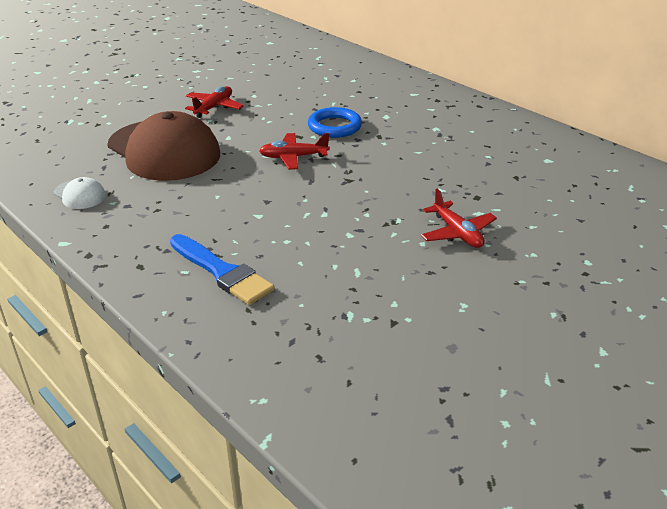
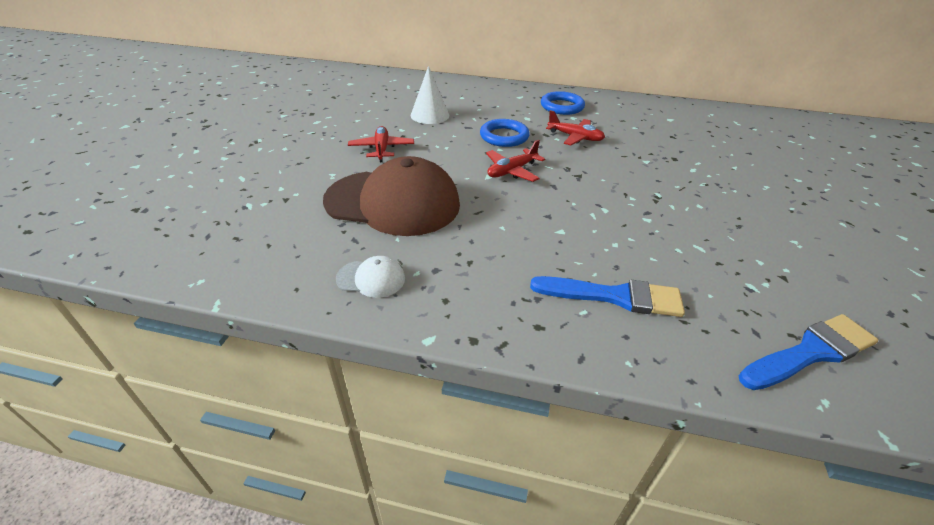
camera: 35 degrees left, 5 degrees up
red plane [421,189,497,248] -> red plane moved to [546,110,605,145]
none -> white cone [411,66,449,124]
none -> blue ring [541,91,585,115]
none -> blue brush [739,314,878,390]

